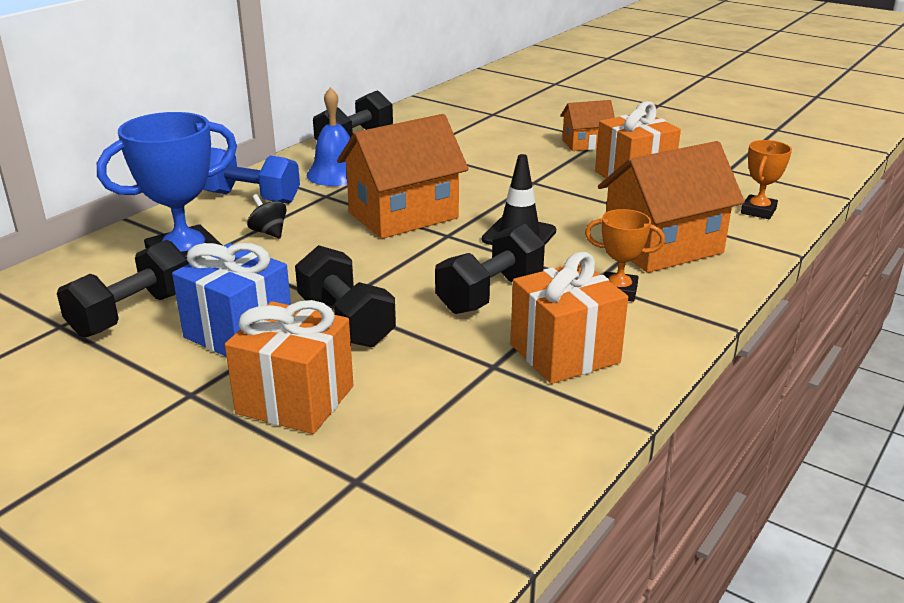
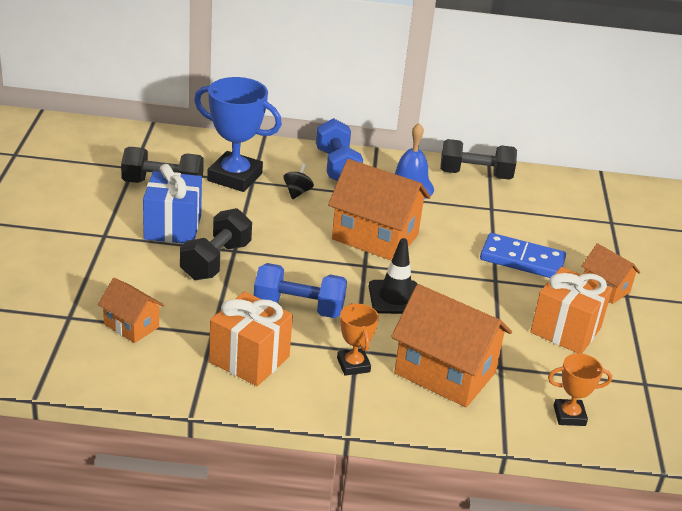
camera: 55 degrees right, 5 degrees up
orange gift [225,300,353,434] -> none
black dumbbell [435,224,545,314] -> blue dumbbell [254,263,347,318]
none -> orange house [98,278,164,343]
none -> blue domino [480,233,566,278]

